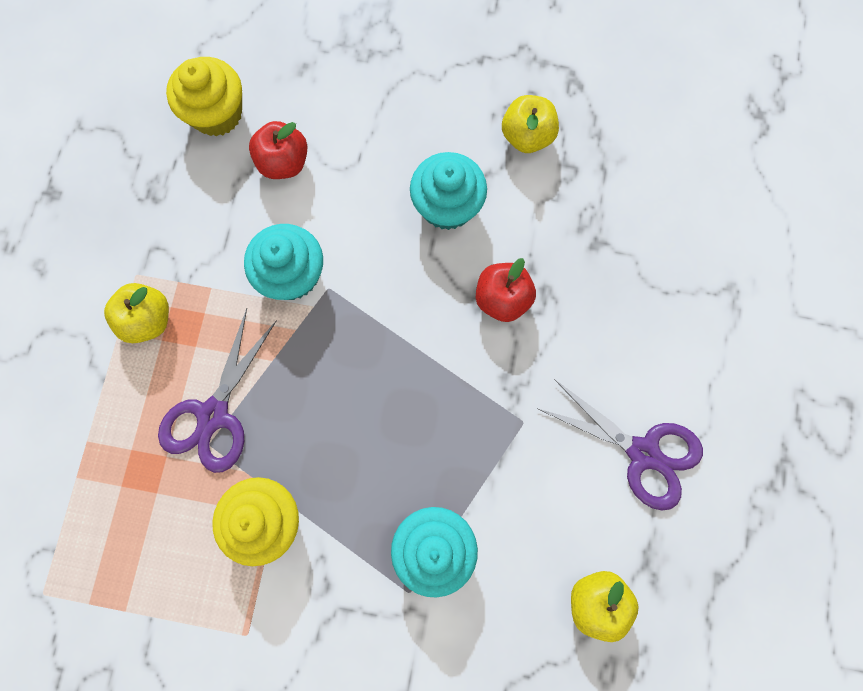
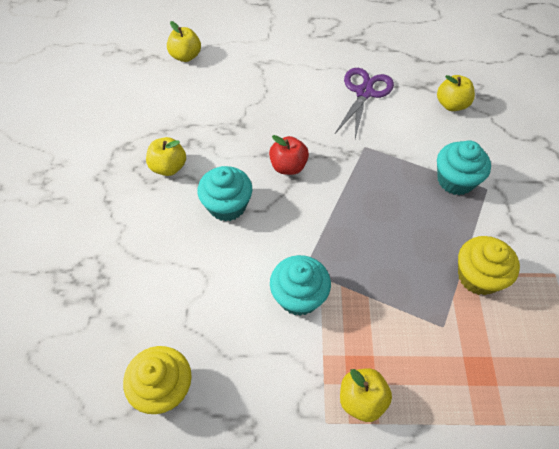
camera: 100 degrees left, 20 degrees down
purple scissors [158,308,277,473] -> none
red apple [249,121,308,179] -> none
none -> yellow apple [167,21,201,62]

